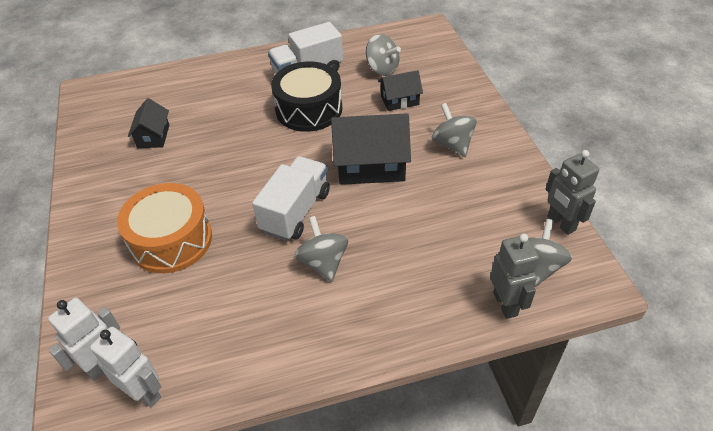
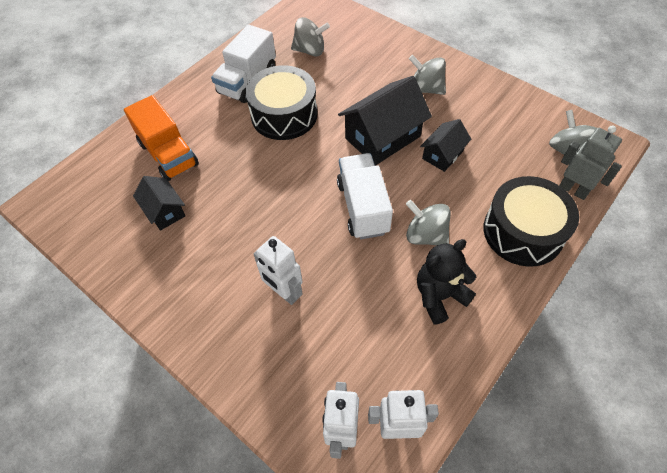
camera: 35 degrees left, 10 degrees up
orange drum [117,183,212,273] -> white robot [254,236,303,305]
black house [378,70,423,111] -> black house moved to [420,119,471,172]
grey robot [546,150,599,235] -> none
none -> orange truck [124,95,199,181]
none -> black teddy bear [417,239,476,324]
none -> black drum [483,176,579,267]

